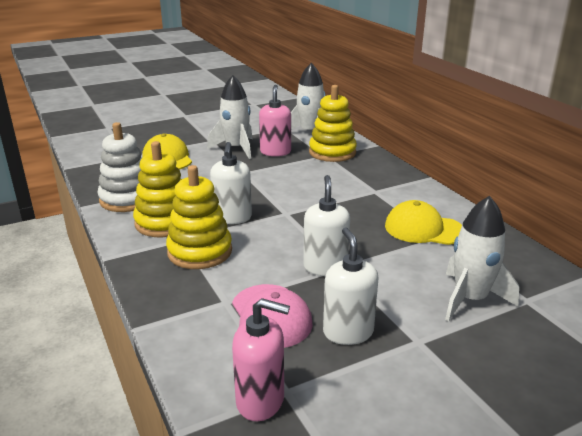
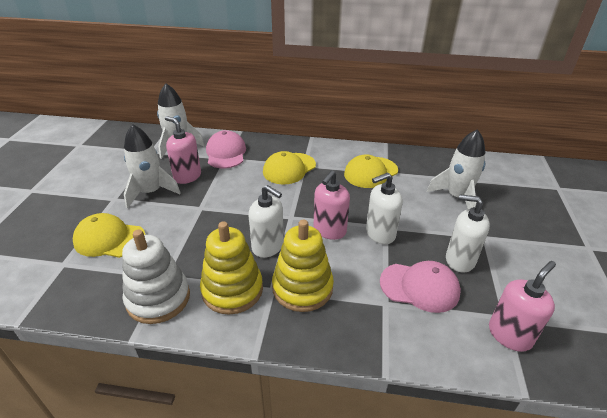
camera: 55 degrees left, 10 degrees up
white soap dispenser [303,175,350,276] -> white soap dispenser turned 60 degrees counterclockwise [366,172,403,244]
yellow stacking toy [309,85,357,162] -> pink cap [206,130,246,169]
none -> yellow cap [263,151,316,185]
none -> pink soap dispenser [313,170,350,240]

